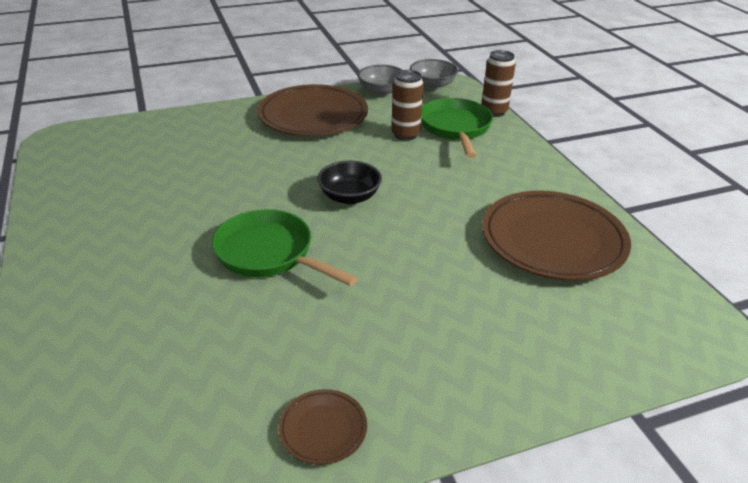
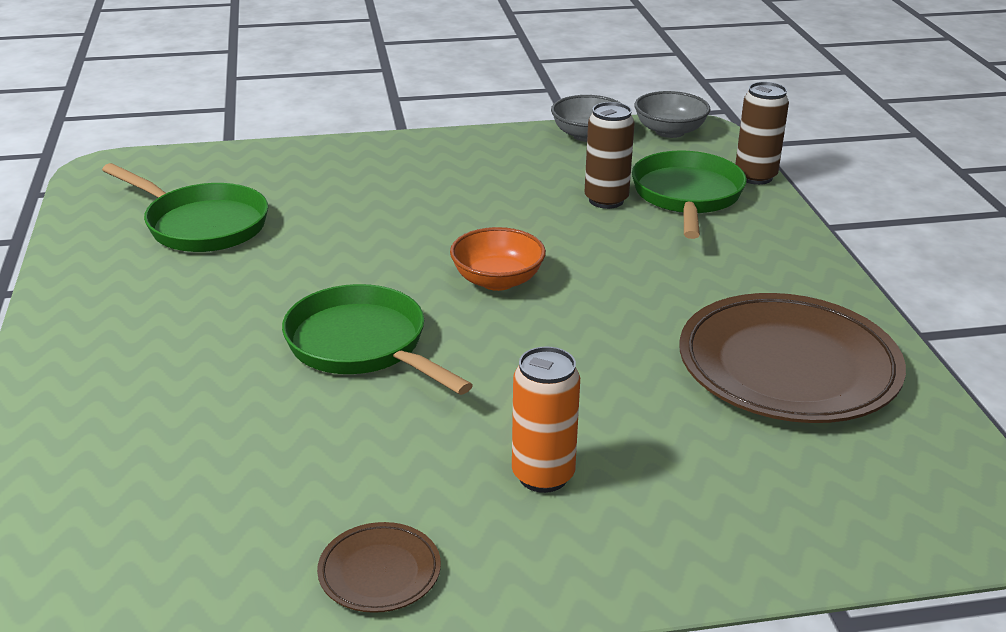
camera: 10 degrees right, 5 degrees down
brown plate [257,84,368,136] -> none
black bowl [317,161,382,204] -> orange bowl [450,227,546,291]
none -> green pan [102,163,268,252]
none -> orange can [512,346,580,493]

